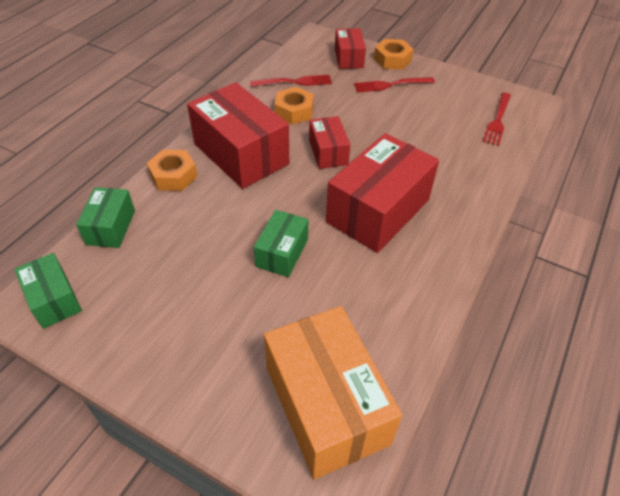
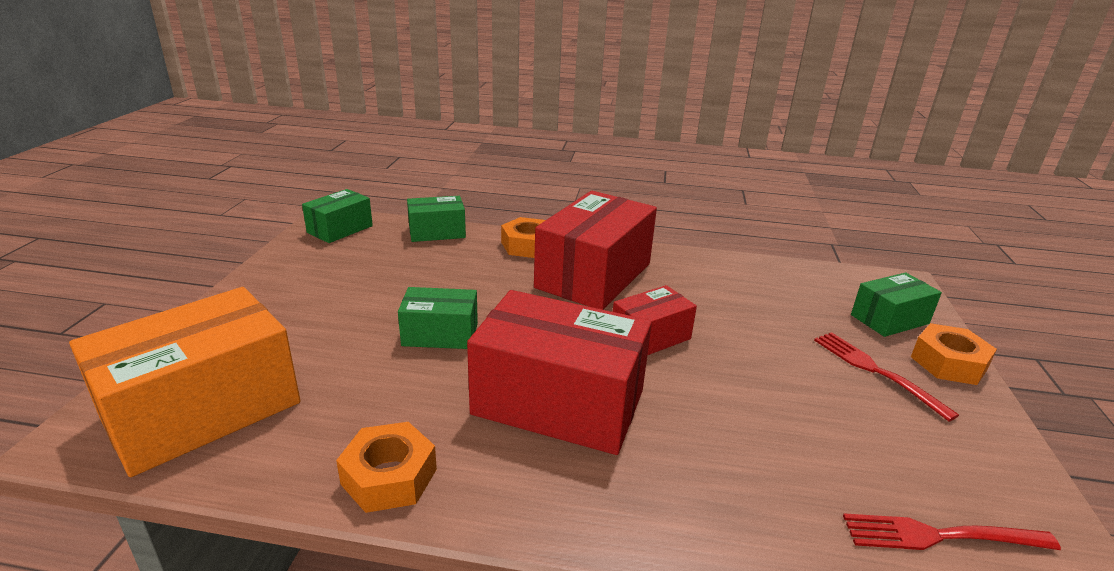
camera: 70 degrees right, 20 degrees down
red fork [250,75,332,87] -> none
orange nut [274,87,314,124] -> orange nut moved to [336,422,437,513]
red box [335,28,366,69] -> green box [851,272,942,337]

